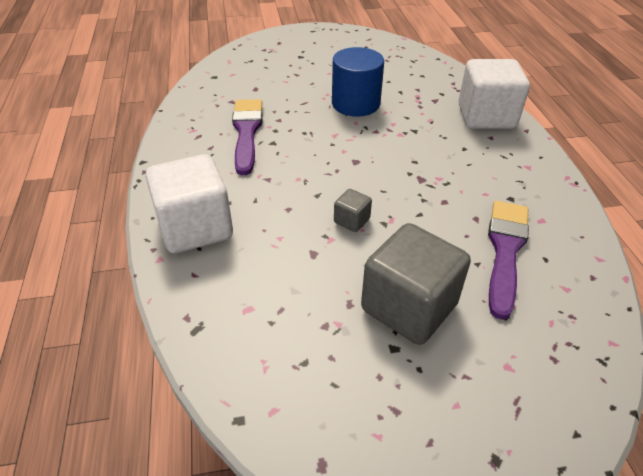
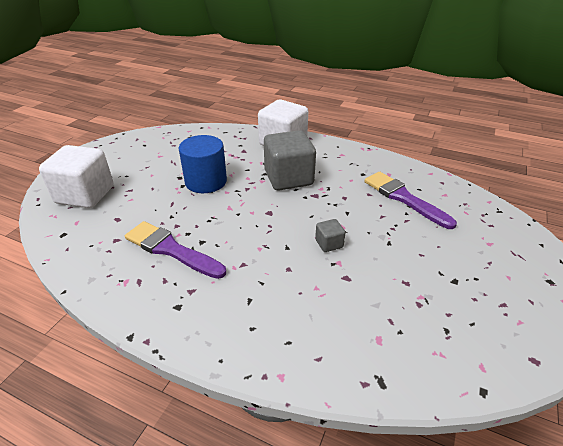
camera: 55 degrees left, 5 degrees down
white cube [146,154,233,253] -> white cube moved to [39,145,113,208]
grey cube [361,223,471,345] -> grey cube moved to [264,130,316,191]

